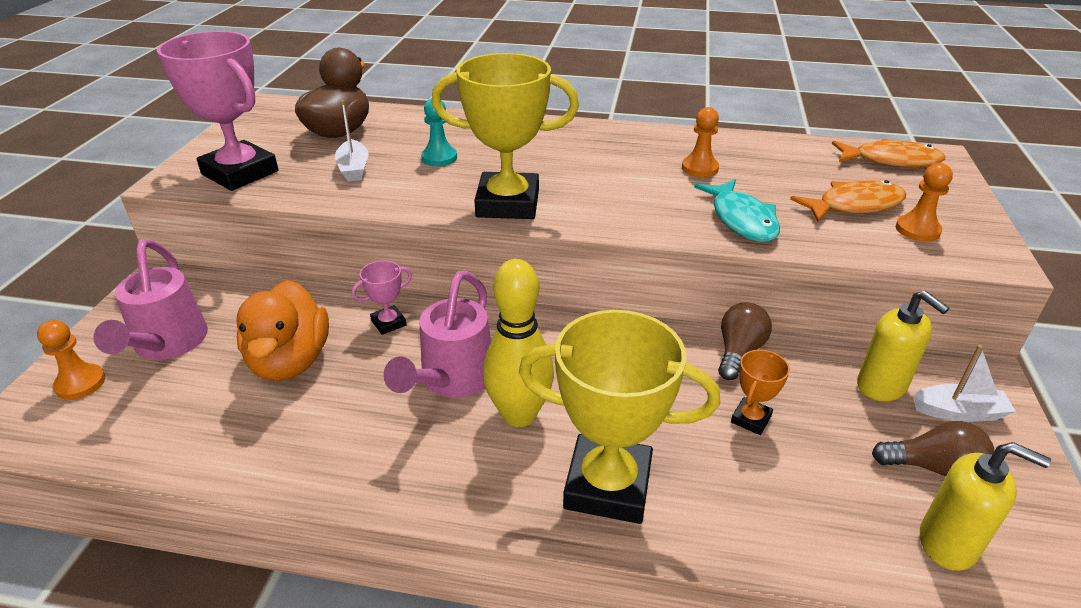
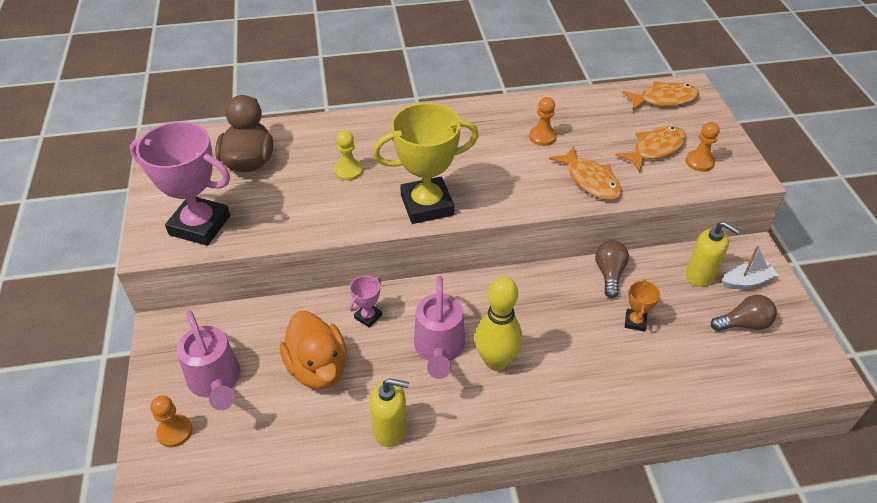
camera: 20 degrees left, 10 degrees up
white boat [335,100,368,182] -> none
turquoise pawn [421,98,457,166] -> yellow pawn [334,131,363,181]
yellow trophy [519,310,720,524] -> none
turquoise fish [694,179,780,242] -> orange fish [549,147,622,200]
yellow soap dispenser [920,442,1051,571] -> yellow soap dispenser moved to [370,378,409,447]

